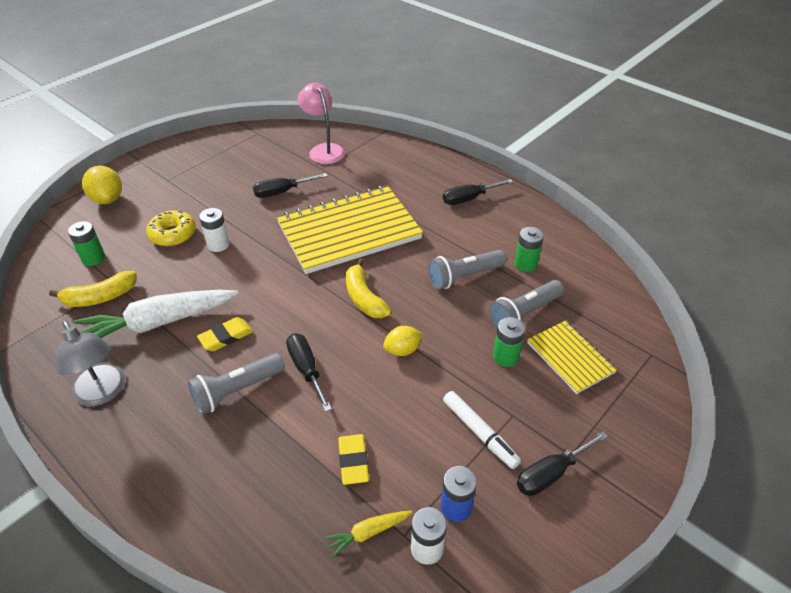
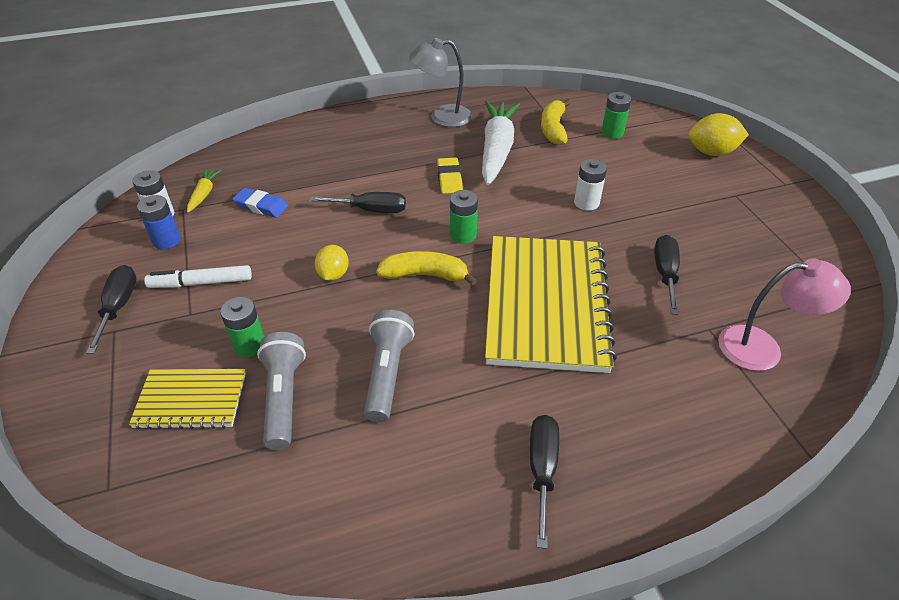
camera: 120 degrees right, 0 degrees up
yellow donut [146,210,196,246] -> none
grey flashlight [188,353,285,415] -> none
yellow eraser [338,434,369,485] -> blue eraser [233,188,288,218]
green battery [515,227,544,272] -> green battery moved to [450,190,478,244]

